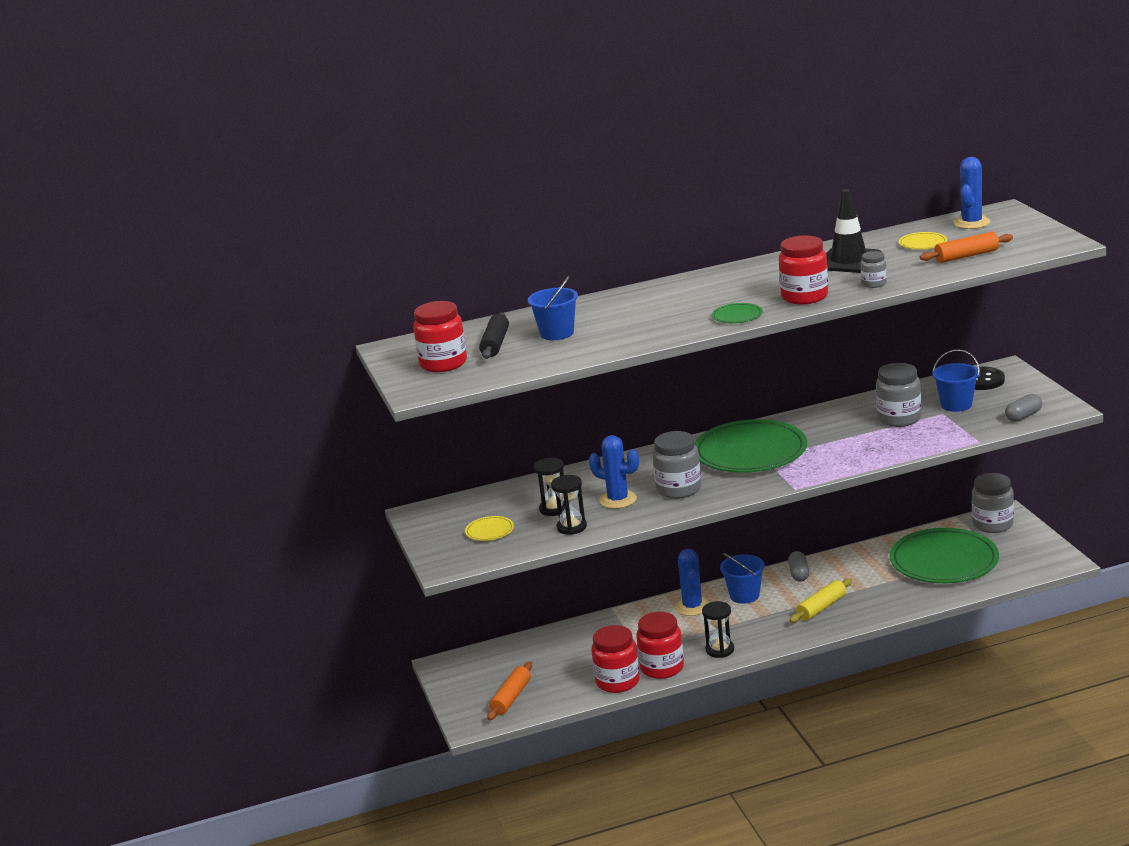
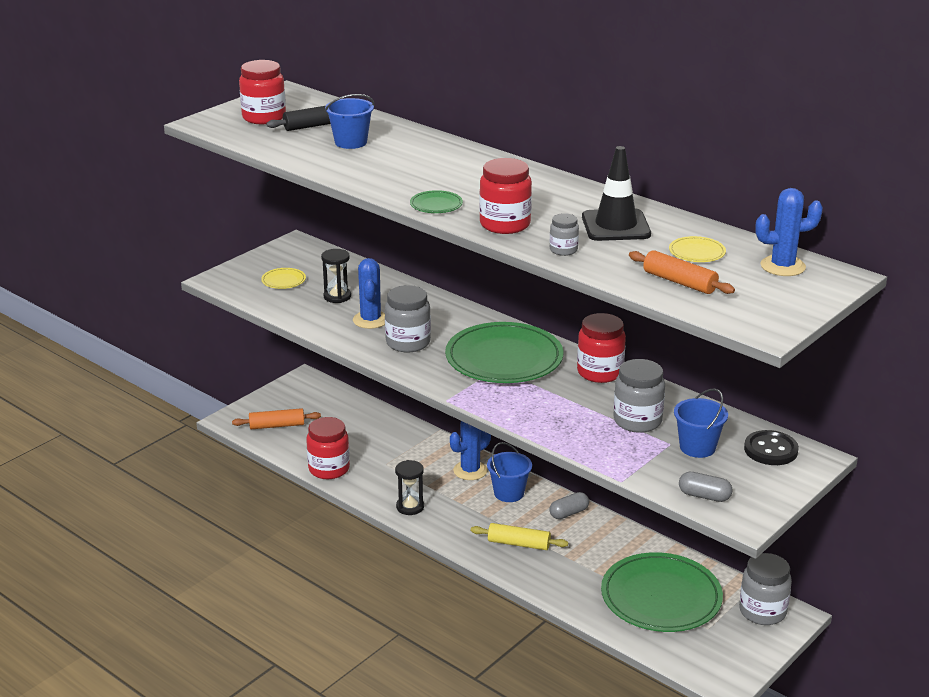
camera: 55 degrees right, 5 degrees up
black hourglass [551,475,587,535] -> none
red jar [636,612,684,679] -> red jar moved to [577,313,626,383]

